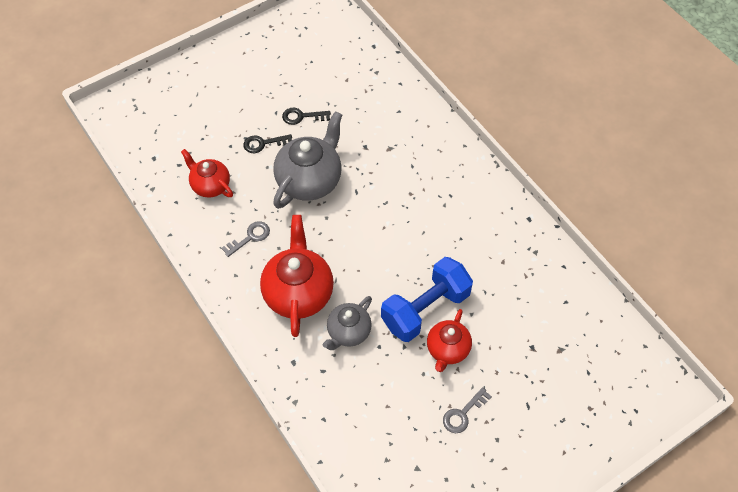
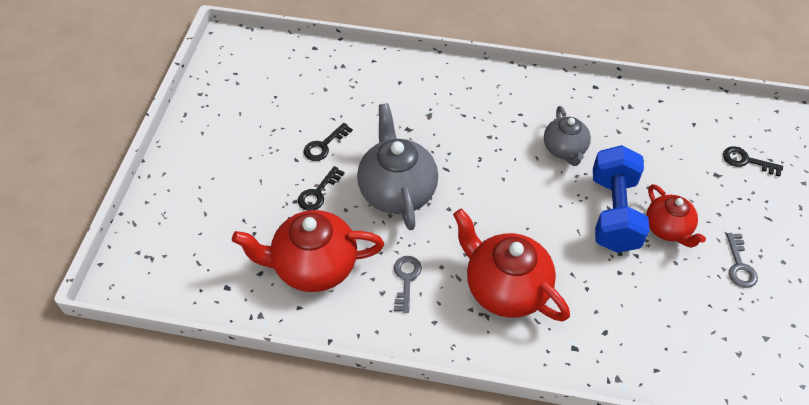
camera: 45 degrees left, 5 degrees down
red teapot [181,149,233,198] -> red teapot [232,210,384,292], size x1.66
grey teapot [323,296,372,350] -> grey teapot moved to [544,106,591,166]
none -> black key [723,146,783,177]

